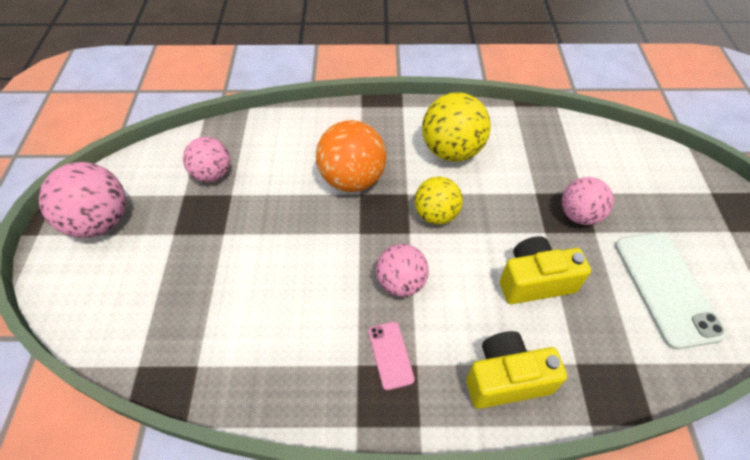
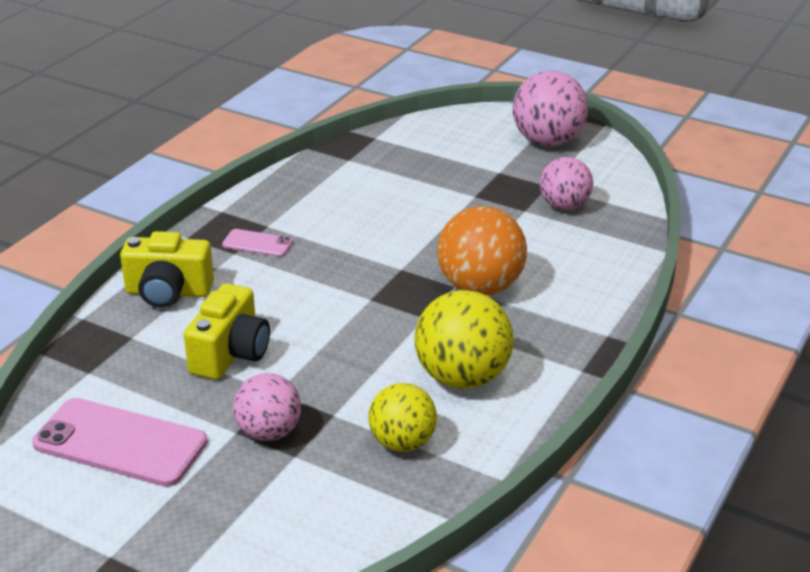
camera: 120 degrees right, 20 degrees down
pink ball [376,244,429,297] -> none
yellow ball [415,177,463,225] -> yellow ball moved to [368,383,437,452]
yellow camera [466,331,568,409] -> yellow camera turned 75 degrees clockwise [120,231,214,308]
white phone [615,232,727,349] -> pink phone [32,398,208,487]

